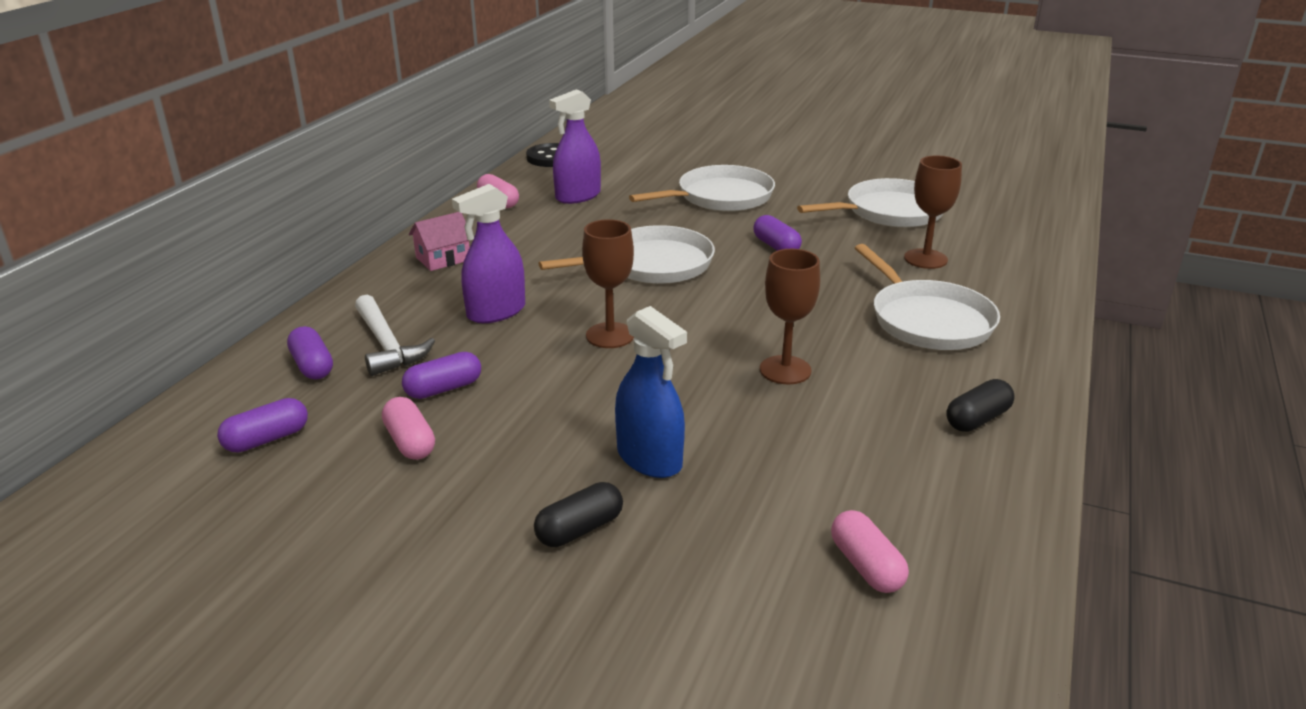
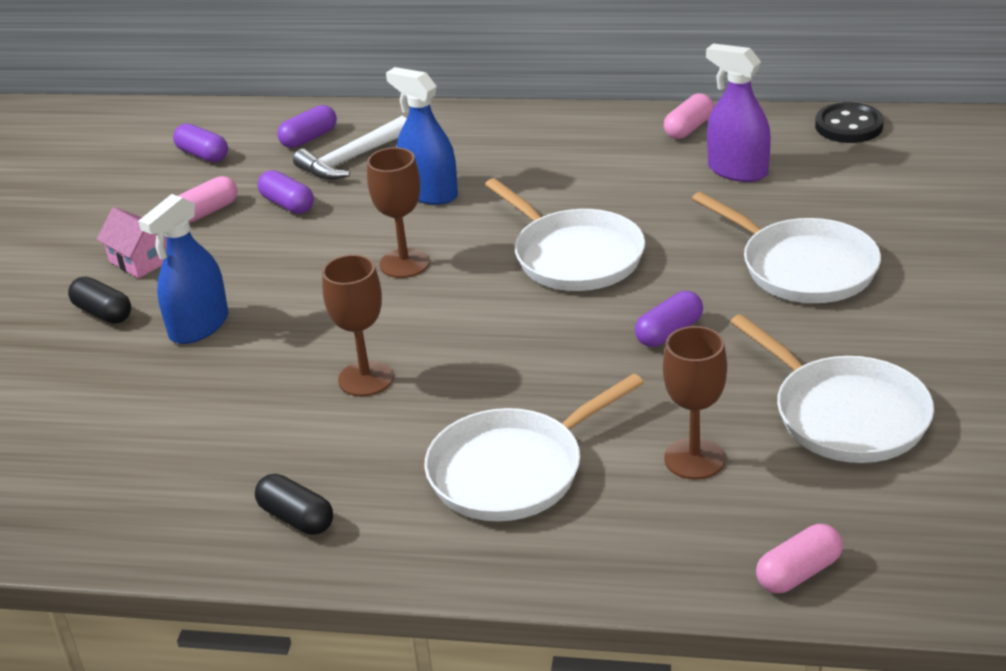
camera: 80 degrees right, 5 degrees up
pink house [409,212,470,271] -> pink house moved to [96,207,167,278]
purple spray bottle [452,184,525,323] -> blue spray bottle [386,67,458,205]
pink capsule [831,510,909,593] -> pink capsule moved to [756,524,843,593]

